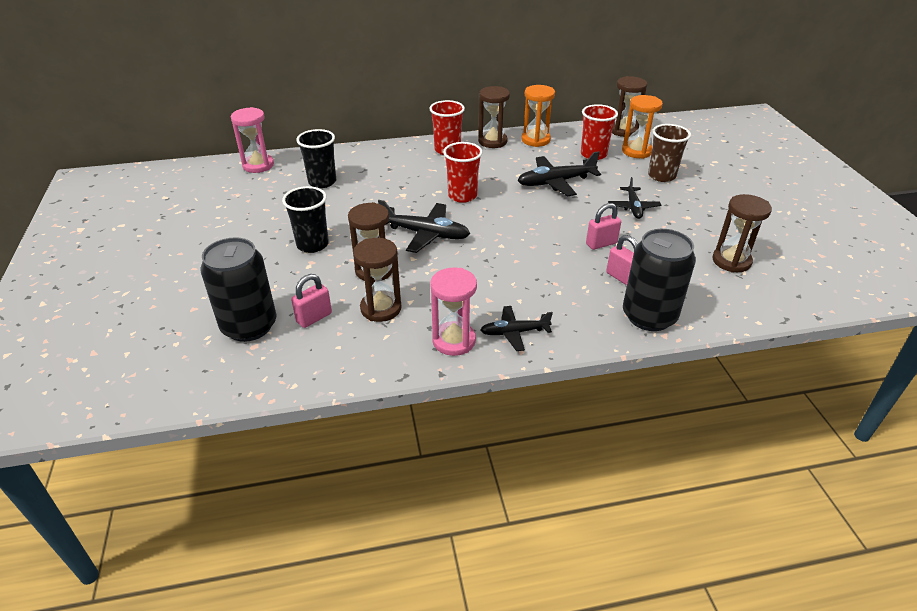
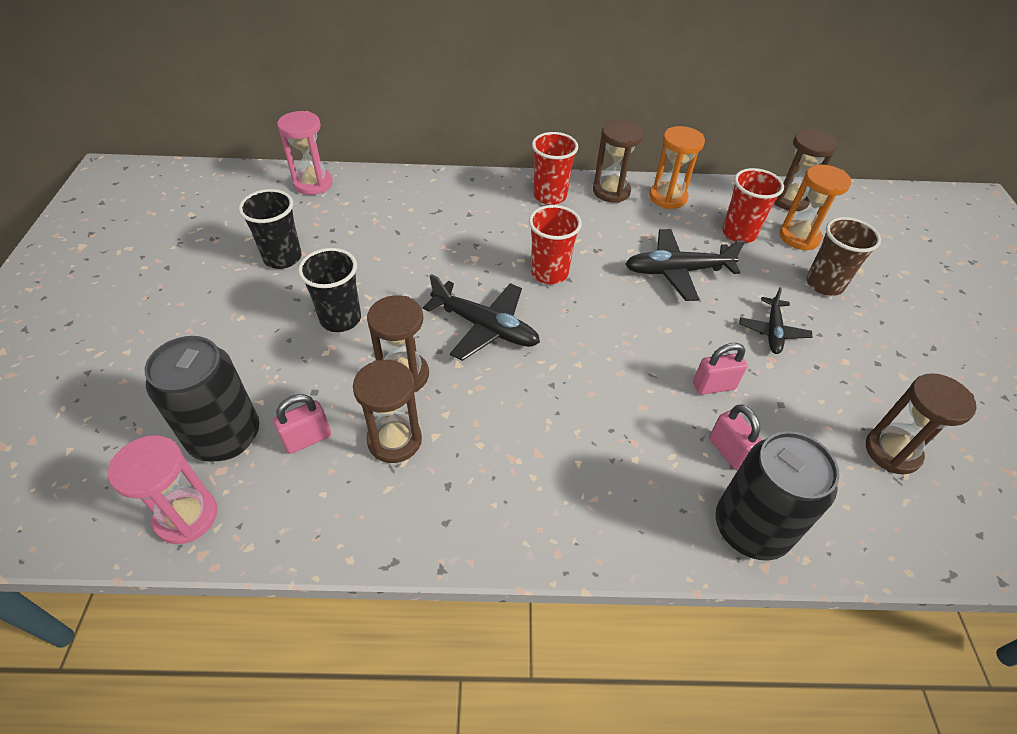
camera: 10 degrees right, 10 degrees up
black cup [296,129,336,188] -> black cup moved to [239,189,302,269]
pink hourglass [431,268,477,356] -> pink hourglass moved to [108,435,217,544]
black plane [480,306,553,351] -> none

